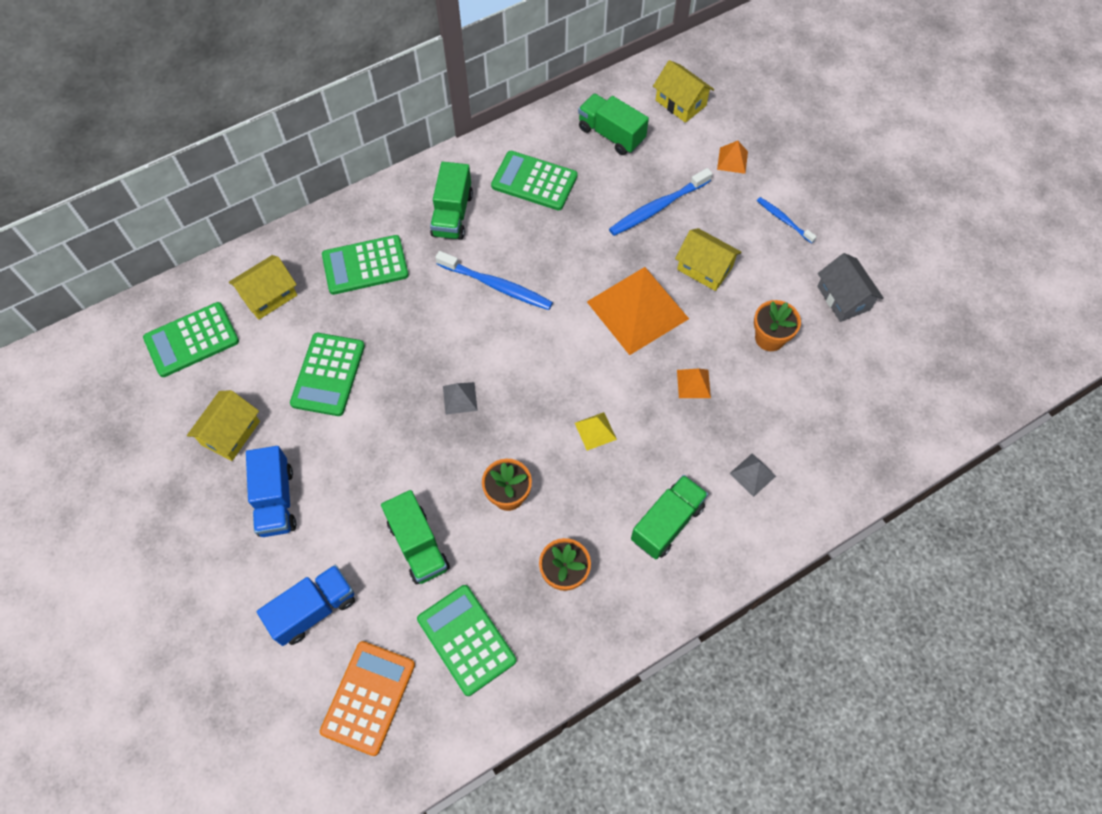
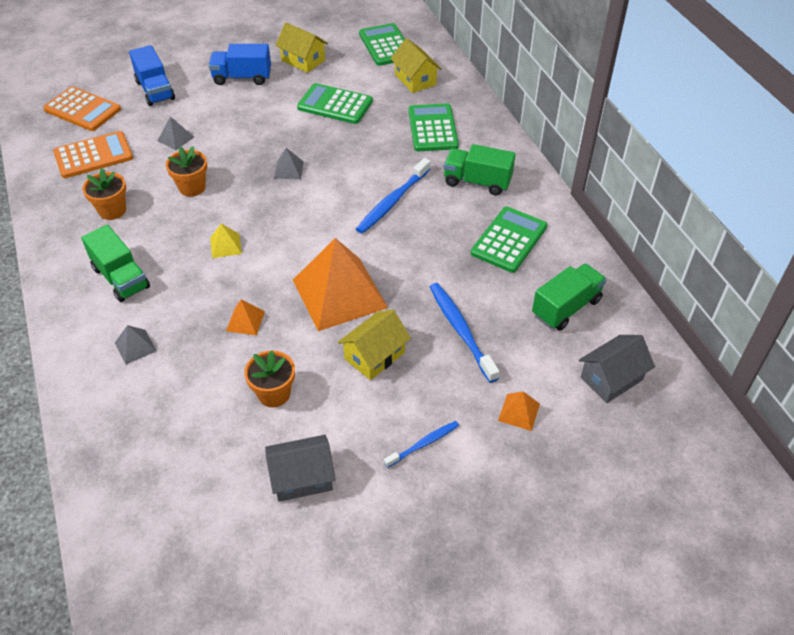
camera: 100 degrees right, 15 degrees down
green truck [381,490,450,585] -> grey pyramid [158,116,194,150]
green calculator [417,585,516,696] -> orange calculator [53,131,133,178]
yellow house [653,60,714,123] -> grey house [579,335,655,403]

